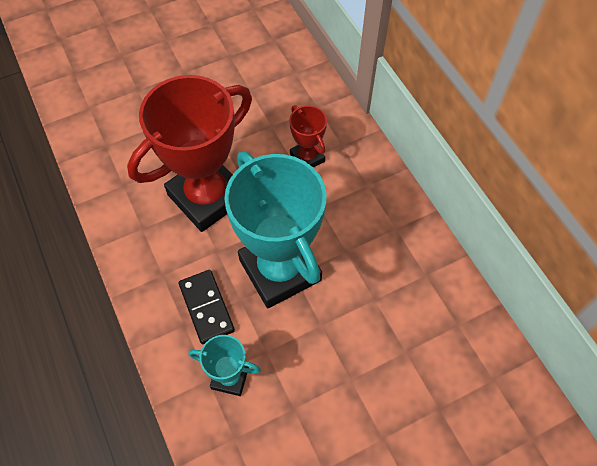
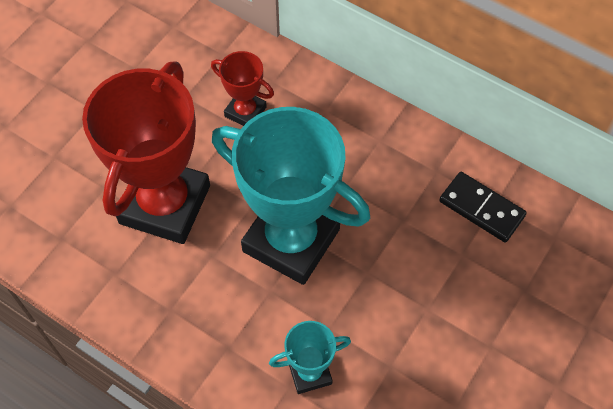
camera: 30 degrees left, 0 degrees up
black domino [179,270,235,344] -> black domino moved to [439,172,527,242]

